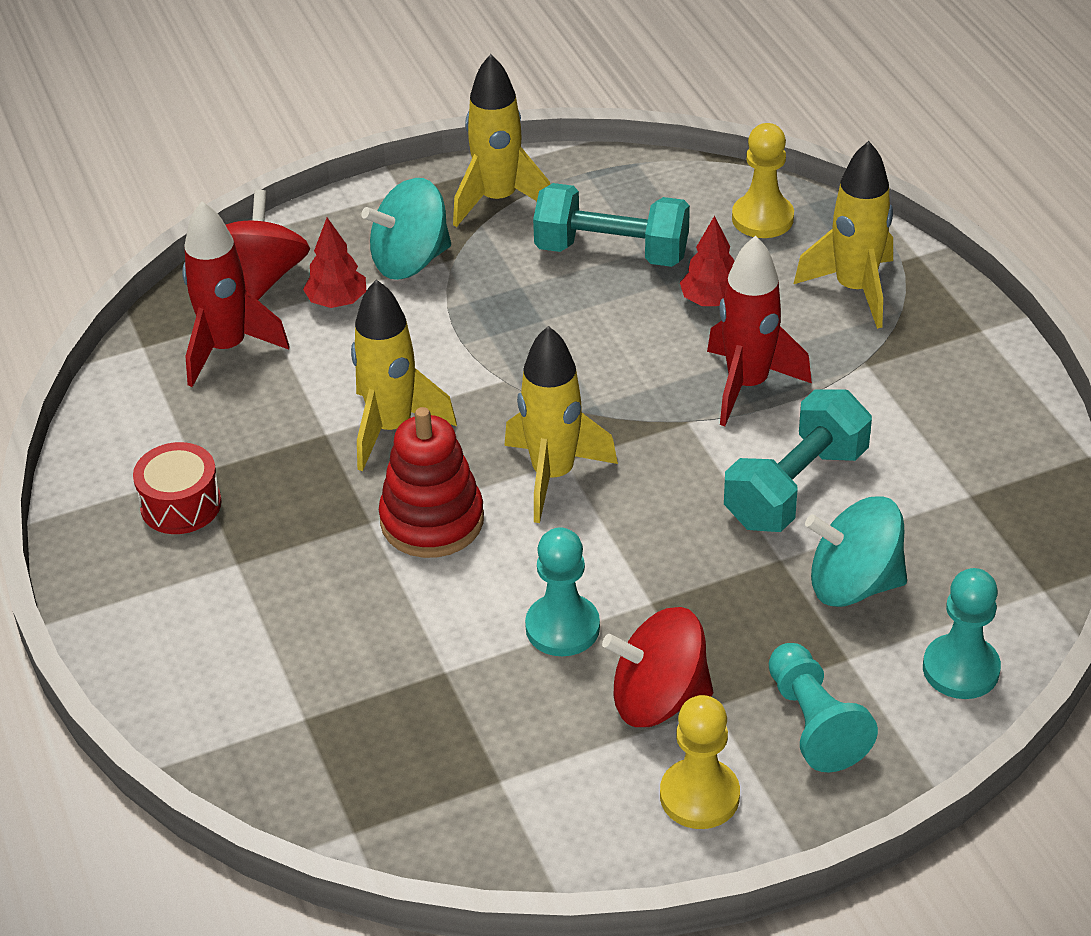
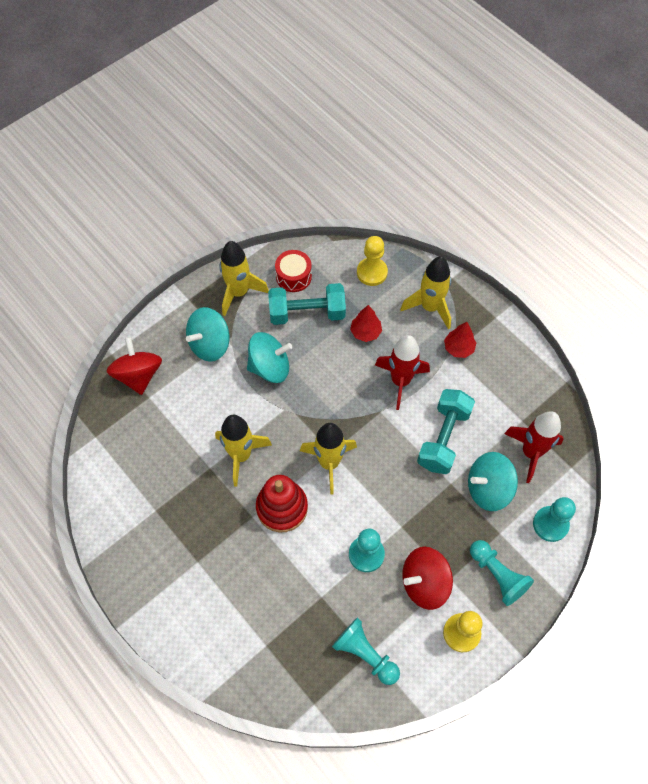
camera: 20 degrees left, 20 degrees up
red drum [133,442,222,534] -> red drum moved to [275,250,312,292]
red rocket [182,201,289,387] -> red rocket moved to [504,411,564,483]
red tree [303,218,366,308] -> red tree moved to [444,322,476,358]
none -> turquoise spinning top [247,332,292,383]
none -> turquoise pawn [332,617,400,685]

